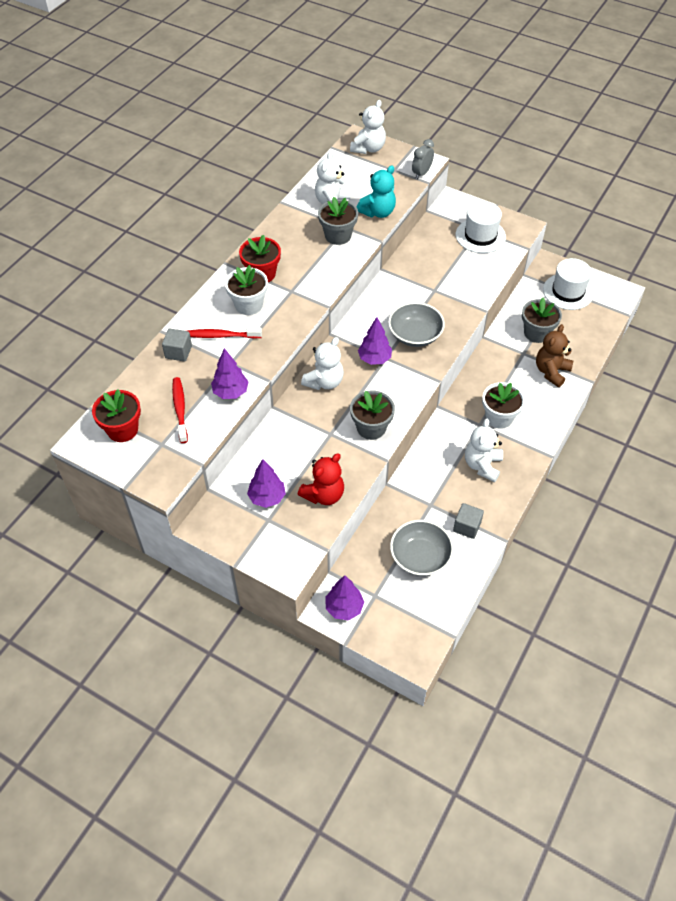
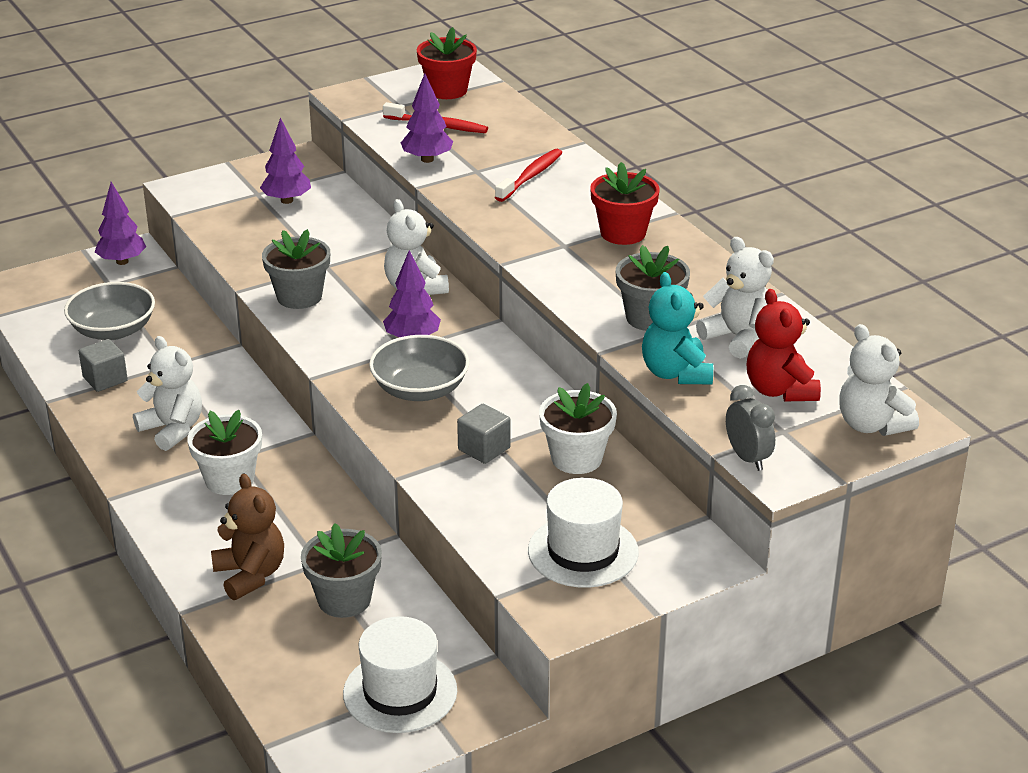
camera: 120 degrees right, 20 degrees down
grey cube [162,328,192,362] -> grey cube moved to [457,404,510,464]
white flower pot [225,265,268,315] -> white flower pot moved to [539,383,617,474]
red teddy bear [298,453,344,505] -> red teddy bear moved to [747,289,821,401]

